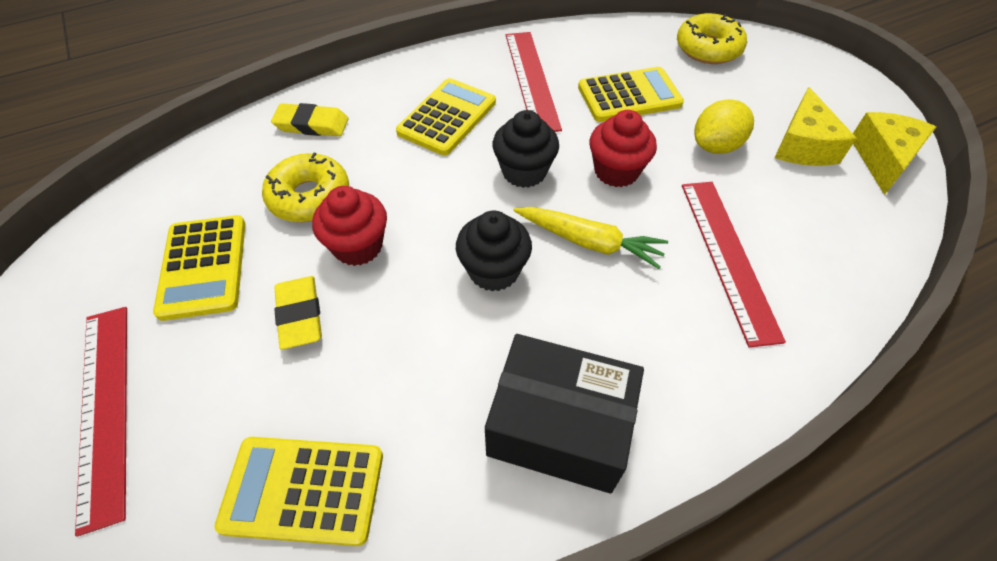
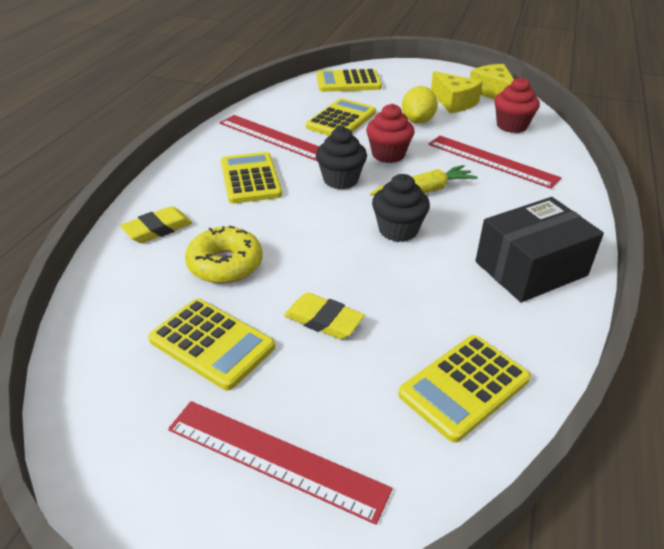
camera: 45 degrees left, 15 degrees down
red cupcake [312,186,387,266] -> red cupcake moved to [494,77,540,133]
yellow donut [677,13,747,64] -> yellow calculator [317,69,382,92]

